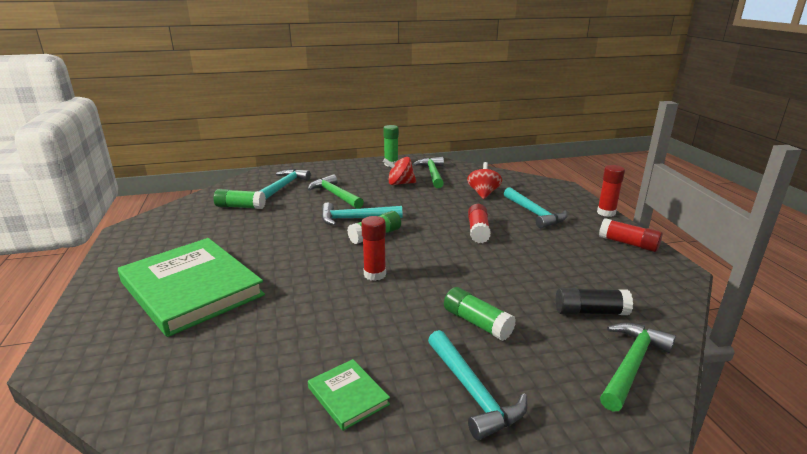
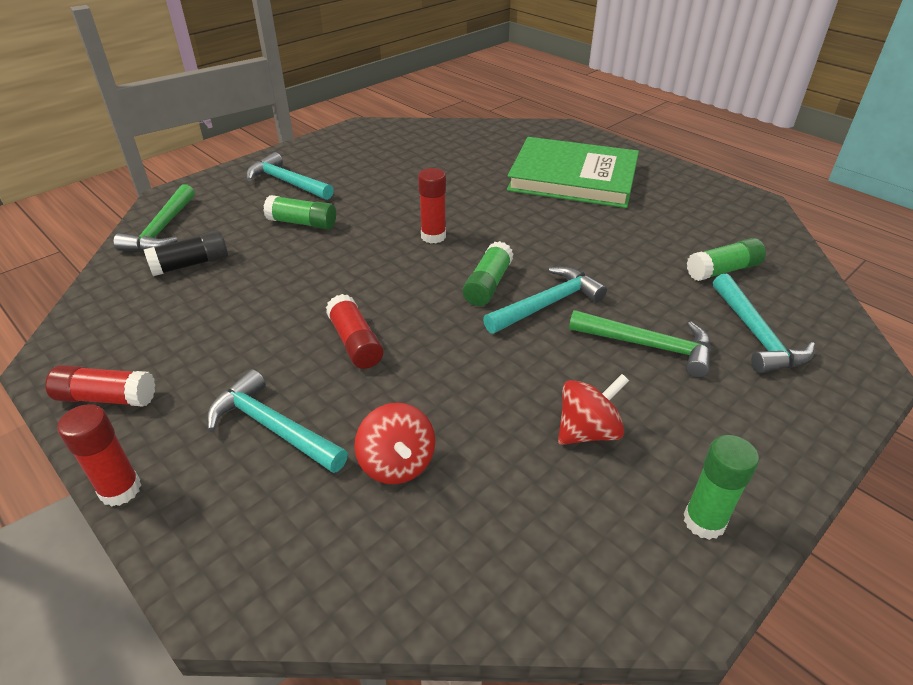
camera: 150 degrees right, 15 degrees up
green book [308,359,390,431] -> none
green hammer [413,157,444,188] -> none

